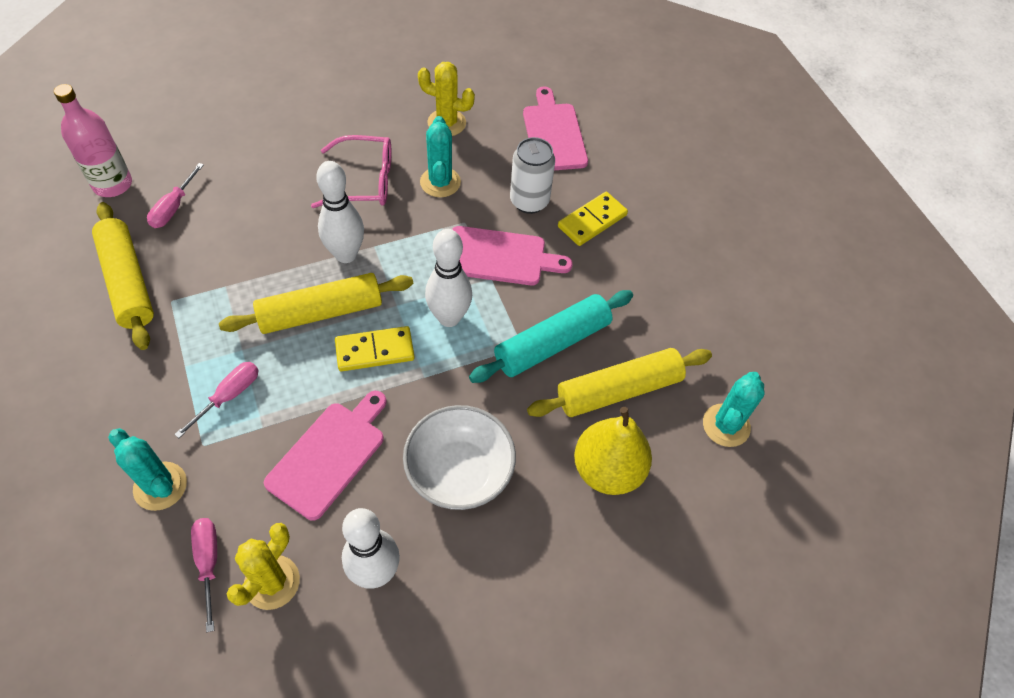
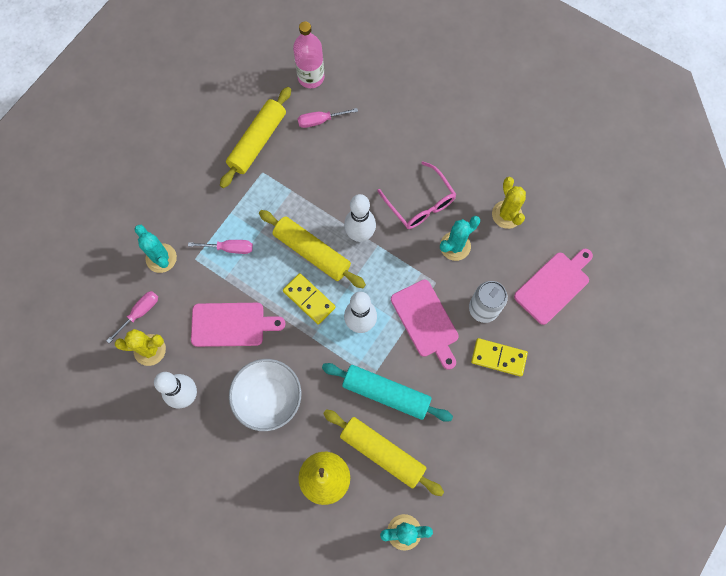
camera: 60 degrees right, 15 degrees up
turquoise cactus [108,428,187,511] -> turquoise cactus turned 45 degrees counterclockwise [134,225,177,273]

